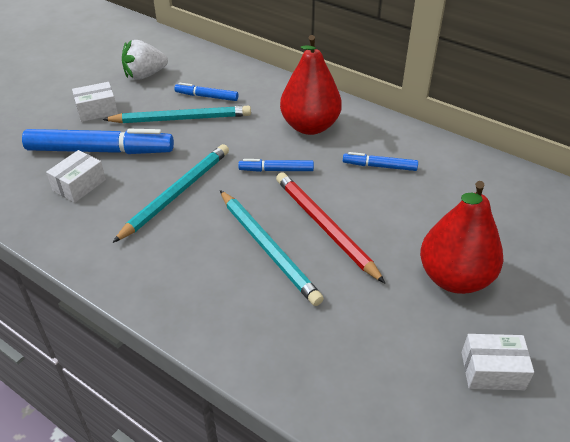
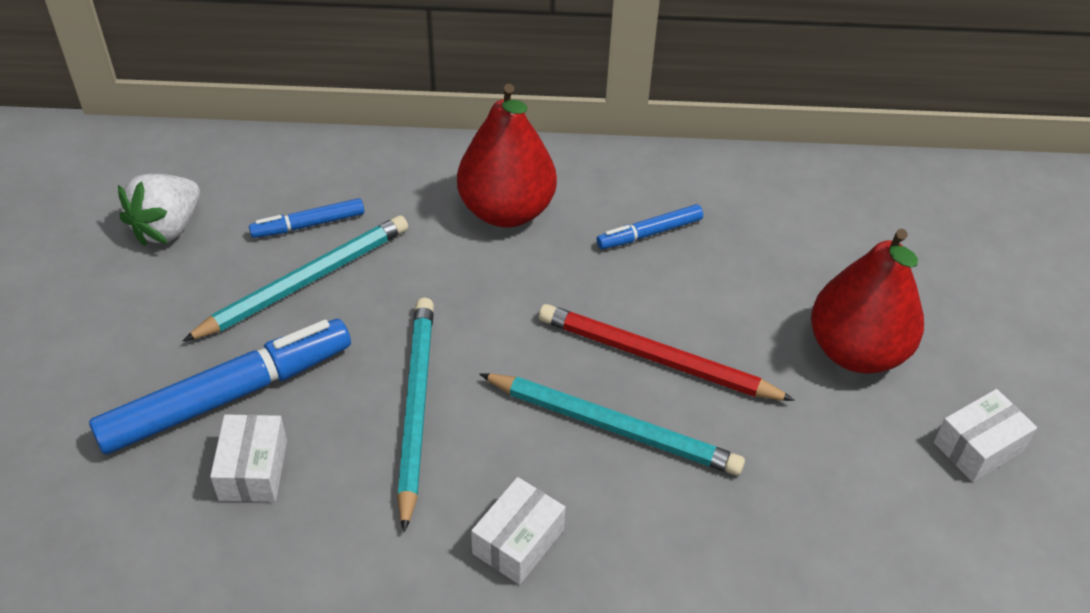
camera: 35 degrees left, 5 degrees up
white box [72,82,118,122] -> white box moved to [471,477,566,585]
blue marker [238,159,314,172] -> none

